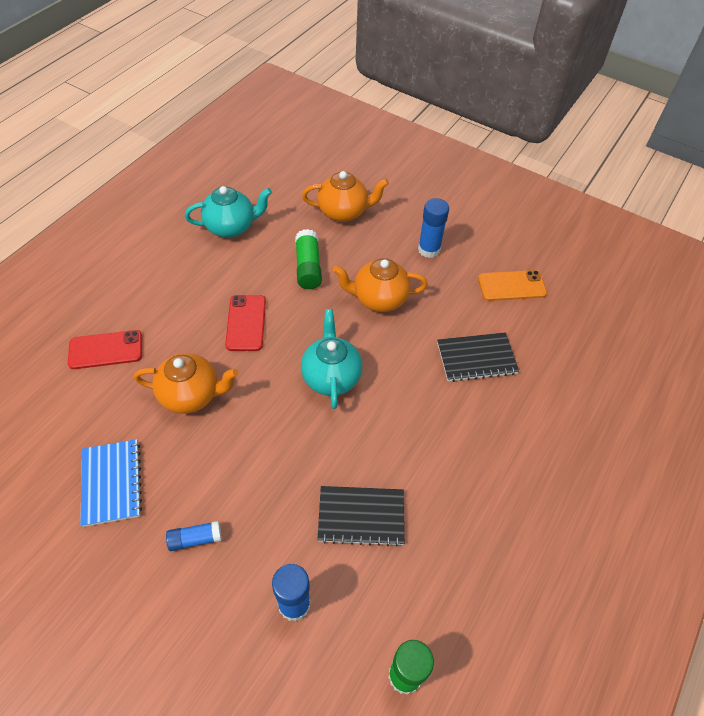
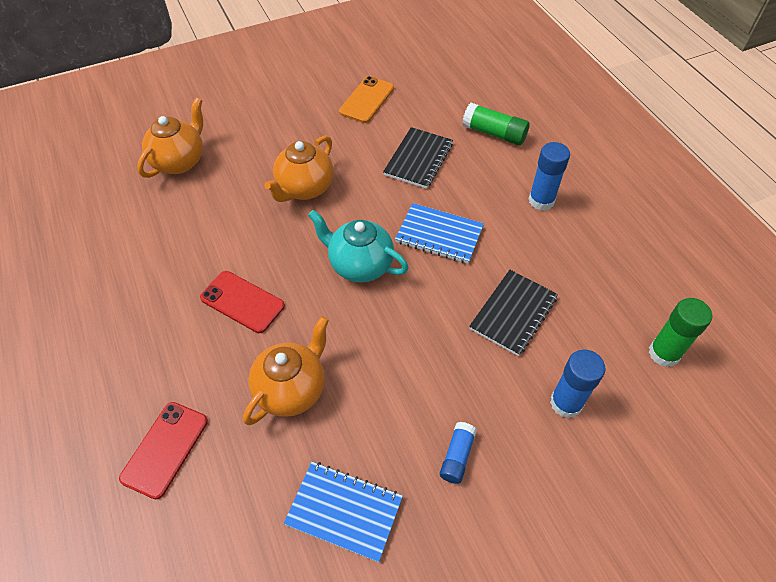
camera: 55 degrees left, 0 degrees up
turquoise teapot [185,186,272,238] -> none
green glue stick [295,229,322,289] -> green glue stick moved to [462,103,530,145]
blue glue stick [418,198,449,258] -> blue glue stick moved to [529,142,570,211]
none -> blue notebook [395,203,484,264]

